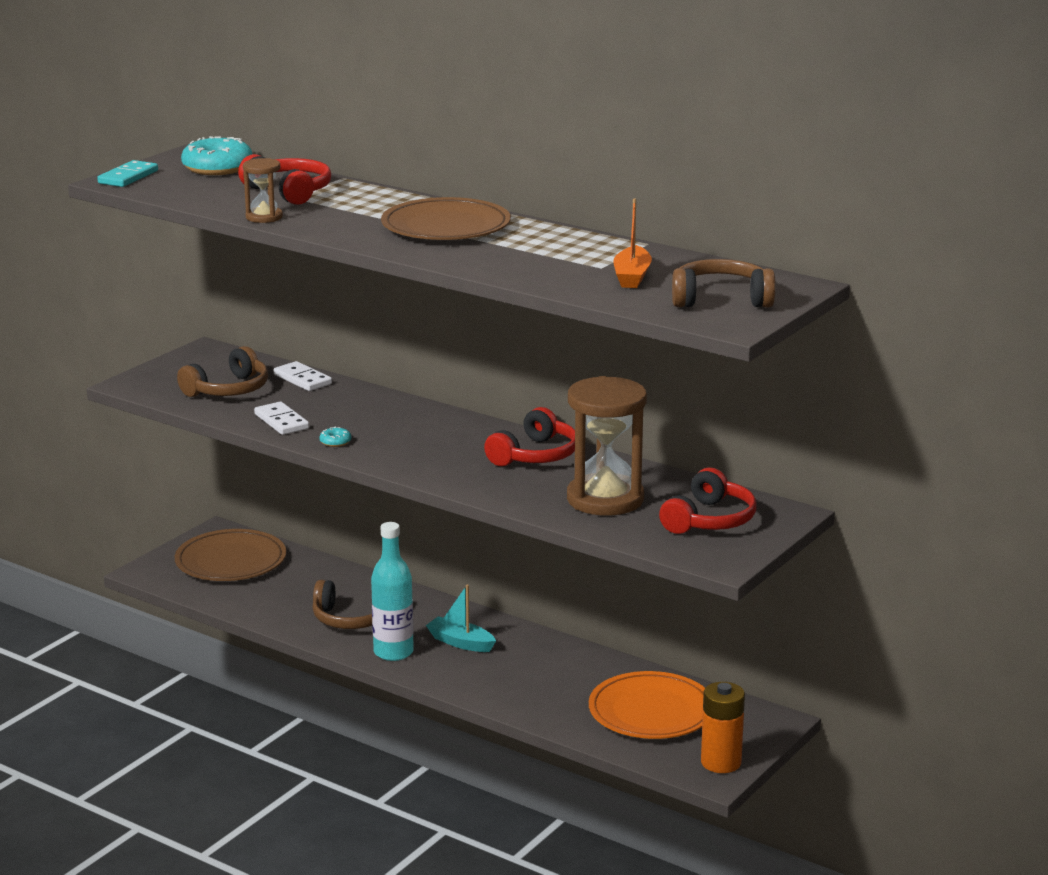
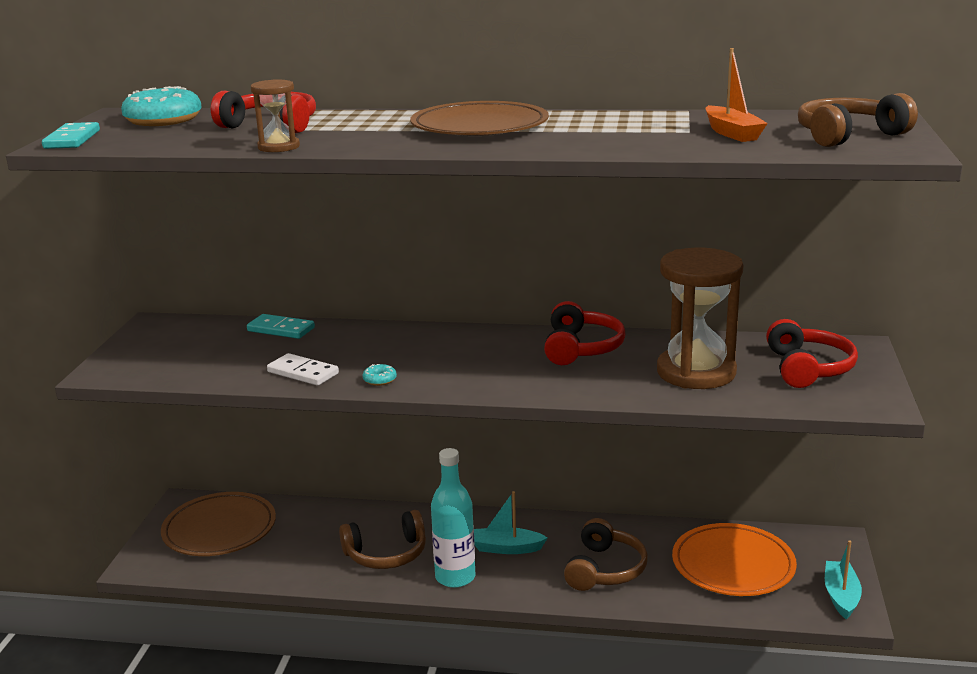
camera: 25 degrees left, 0 degrees up
brown headphones [177,346,268,397] -> brown headphones moved to [564,518,648,591]
white domino [274,361,332,391] -> turquoise domino [247,314,315,339]
orange battery [701,682,745,773] -> turquoise boat [825,540,862,620]

